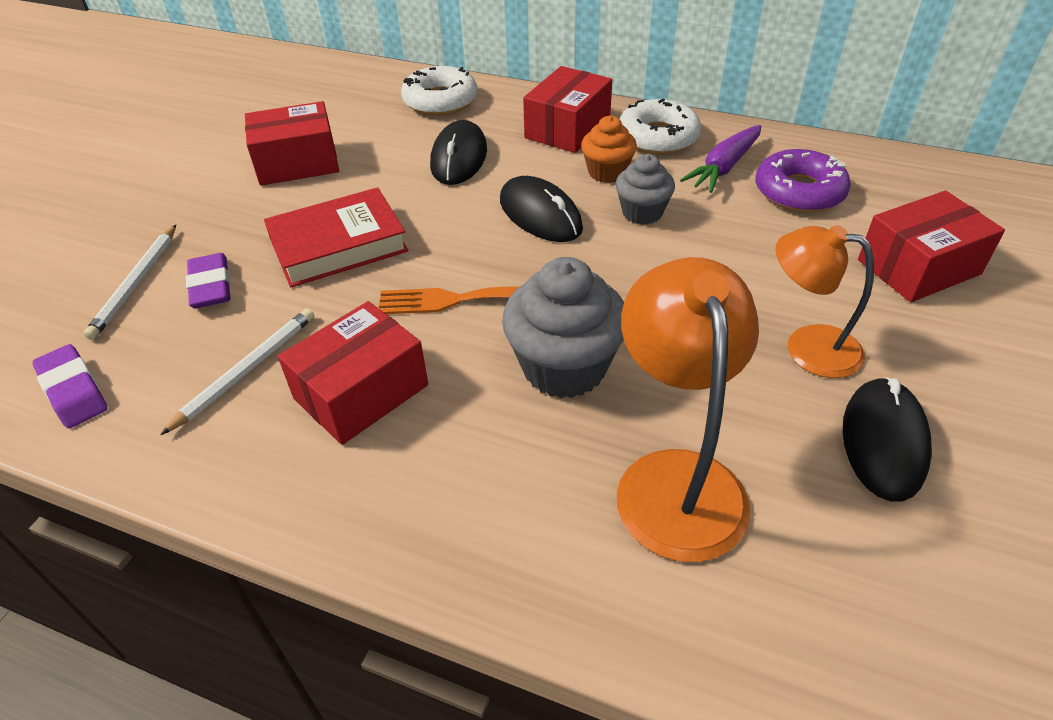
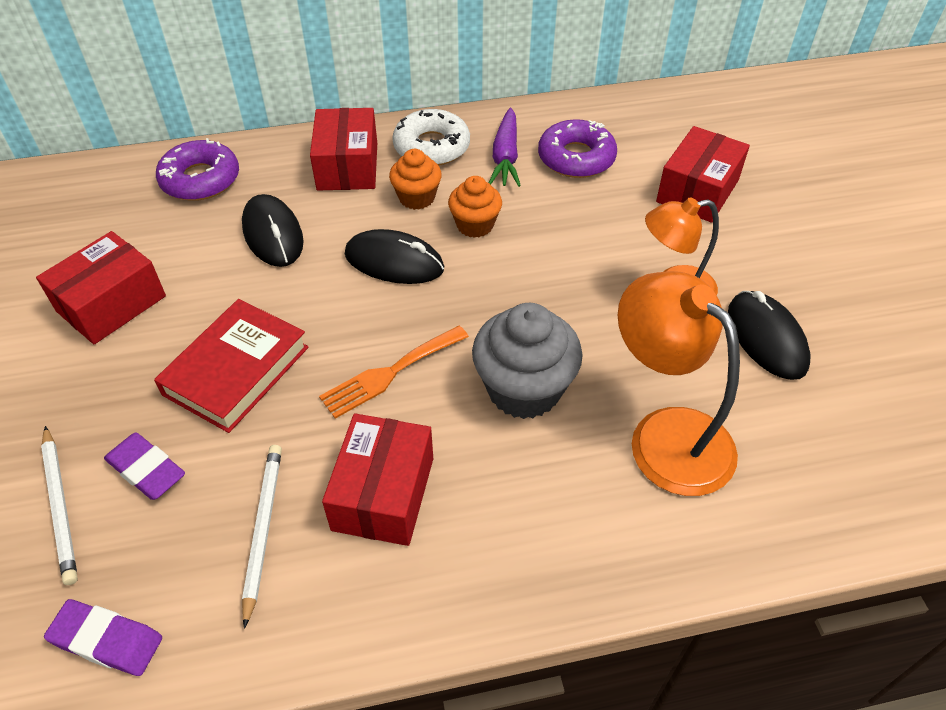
camera: 35 degrees left, 5 degrees up
white donut [401,66,478,116] -> purple donut [156,138,239,201]
grey cupcake [615,154,675,225] -> orange cupcake [448,176,502,238]

